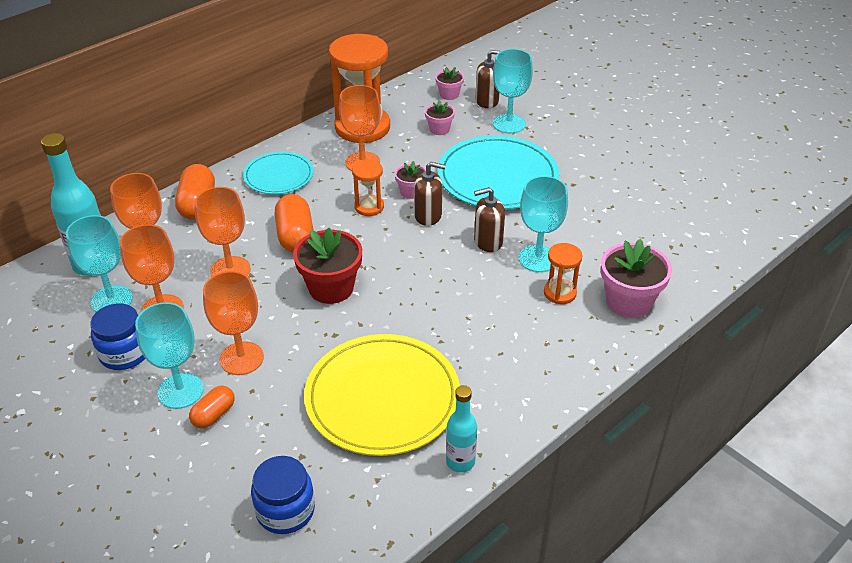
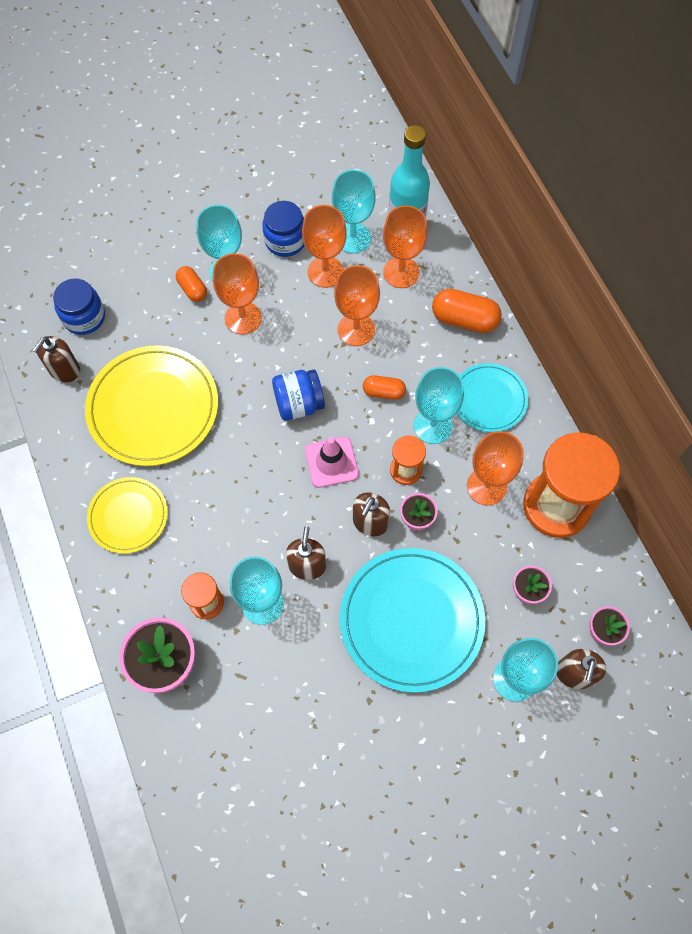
camera: 110 degrees right, 25 degrees up
orange capsule [275,194,314,252] -> orange capsule [363,375,406,400], size x0.60
red flower pot [293,228,362,304] -> blue jar [272,369,325,421]
turquoise bottle [446,385,477,473] -> none
none -> brown soap dispenser [32,336,80,382]
none -> yellow plate [87,477,168,554]
none -> pink traffic cone [305,437,359,488]
none -> turquoise goblet [414,367,464,444]

